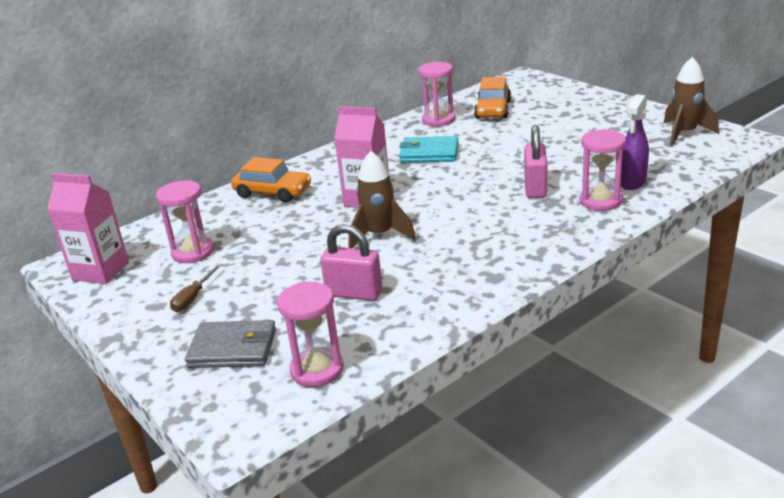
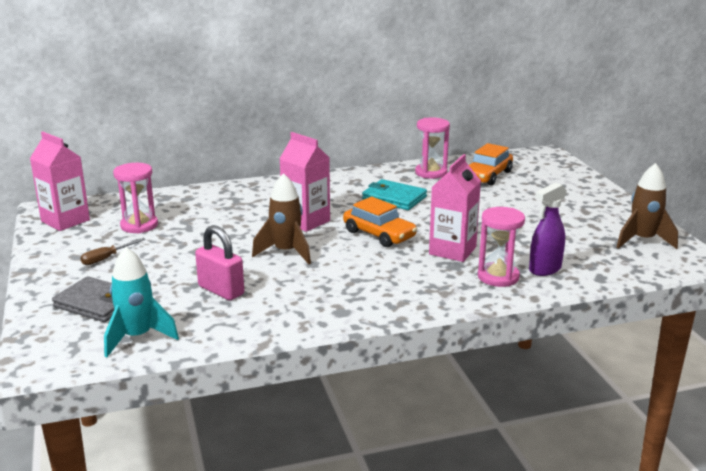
camera: 20 degrees right, 5 degrees down
orange car [231,157,311,203] -> orange car moved to [343,197,417,247]
pink hourglass [277,282,344,387] -> turquoise rocket [104,247,179,357]
pink padlock [524,125,547,198] -> pink carton [429,154,481,262]

